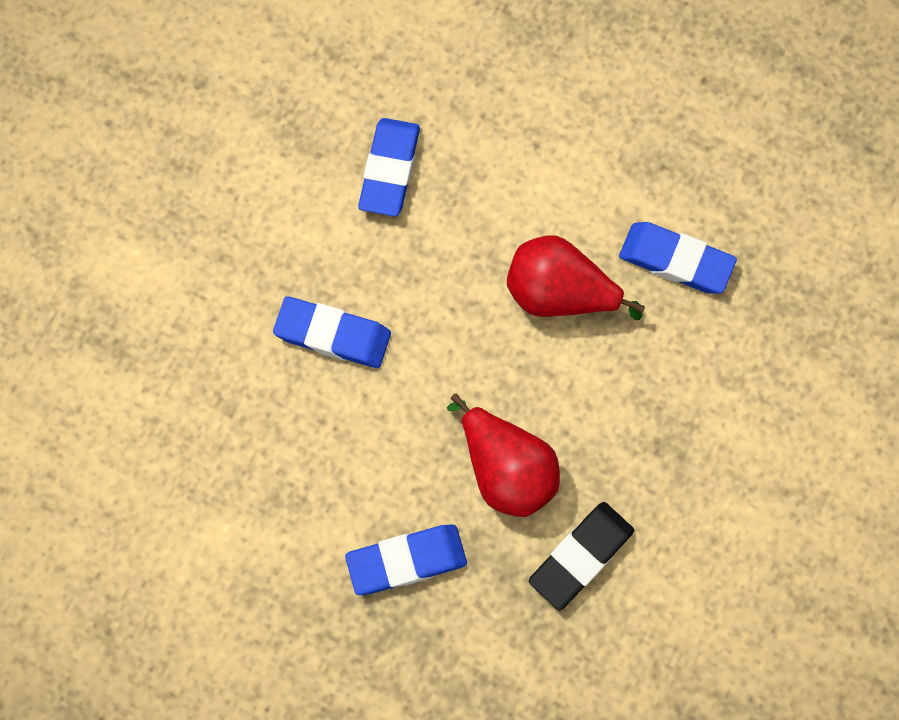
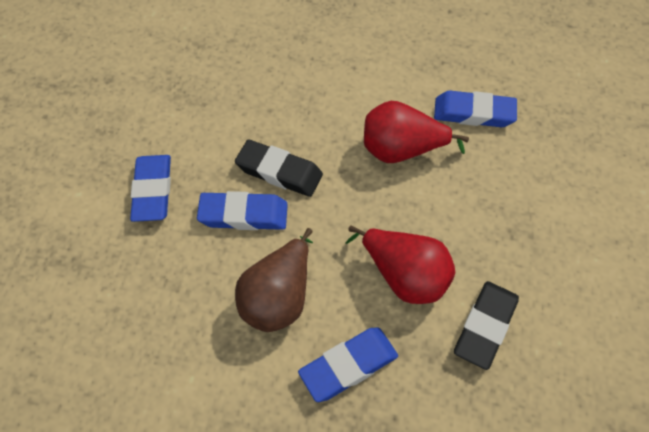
camera: 15 degrees left, 15 degrees down
blue eraser [358,118,420,217] -> blue eraser moved to [130,155,171,222]
none -> black eraser [235,140,323,197]
none -> brown pear [235,228,313,332]

